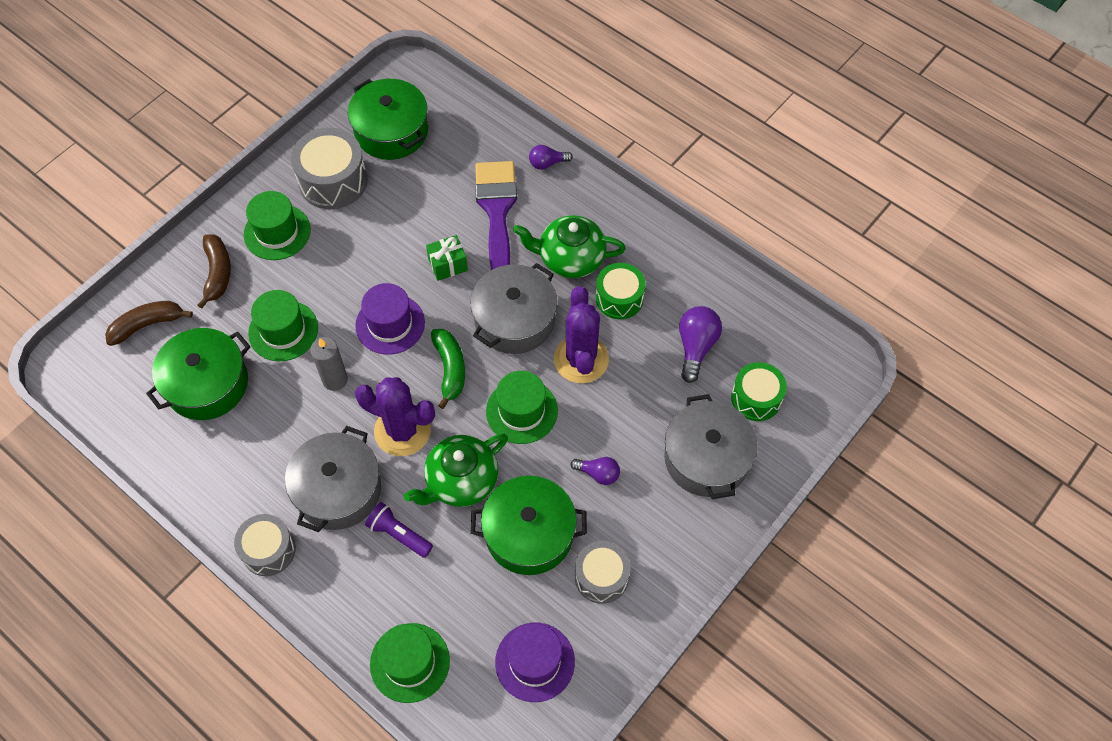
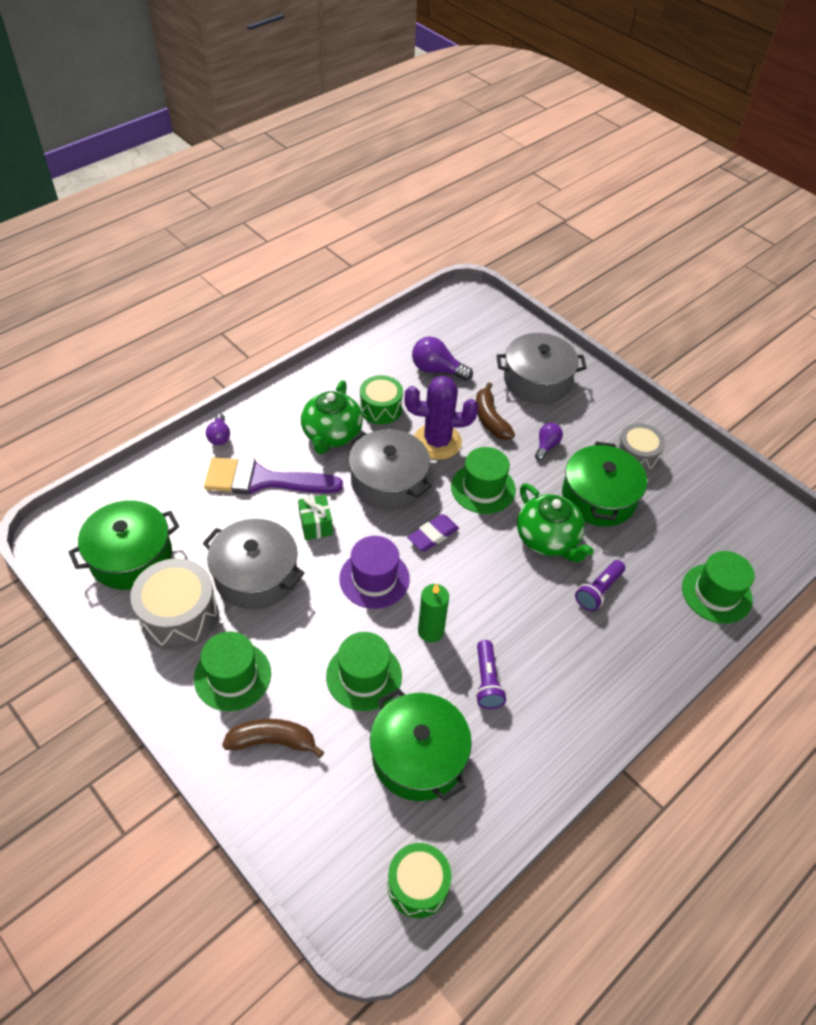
camera: 85 degrees left, 10 degrees down
brown banana [105,301,193,346] -> brown banana moved to [476,382,515,440]
grey drum [234,514,295,576] -> none
grey pot [285,426,381,532] -> grey pot moved to [203,519,304,609]
grey candle [310,337,348,391] -> green candle [418,583,449,643]
purple cactus [355,377,435,456] -> none
green banana [431,329,465,409] -> purple eraser [407,514,459,552]
purple hat [495,623,575,702] -> none
green drum [731,362,787,421] -> green drum moved to [388,843,452,918]
none -> purple flashlight [475,640,507,709]

